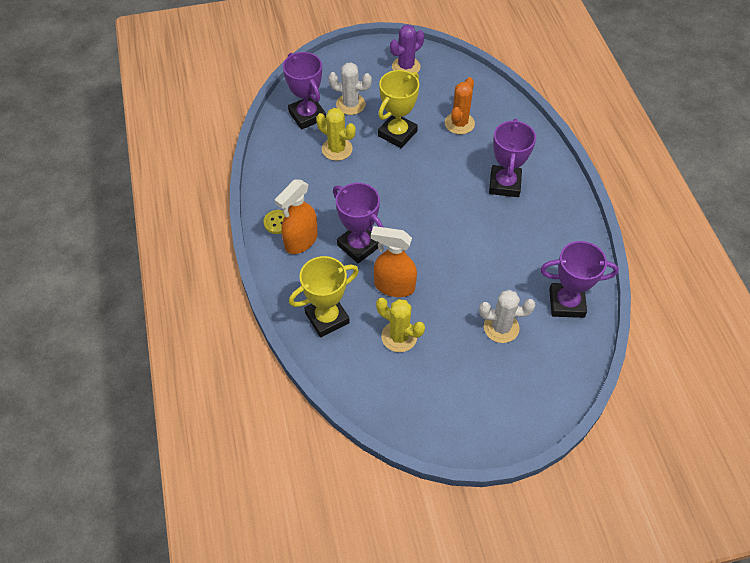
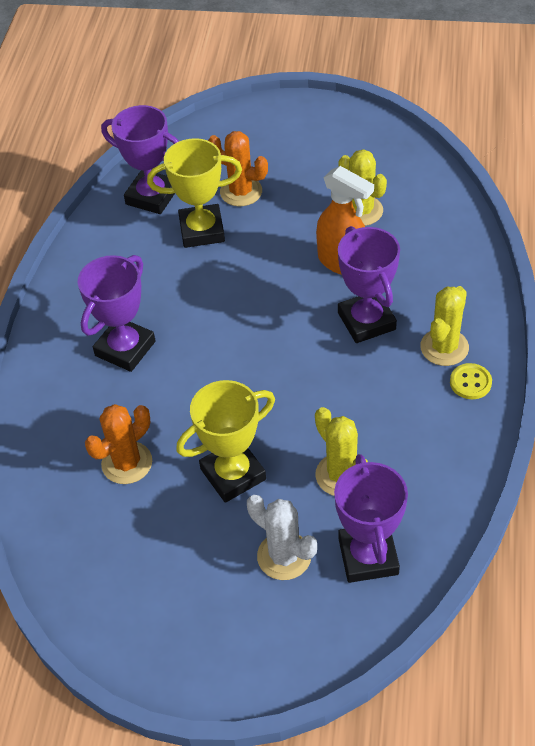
camera: 155 degrees left, 5 degrees down
orange spray bottle [275,179,318,254] -> yellow cactus [420,286,469,366]
yellow trophy [289,256,359,337] -> yellow trophy moved to [147,138,242,248]
purple cactus [390,24,424,73] -> none
white cactus [479,290,535,343] -> orange cactus [208,131,268,206]

